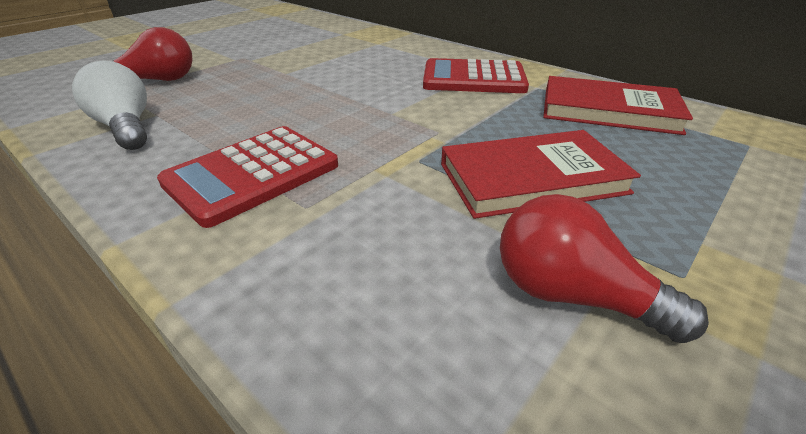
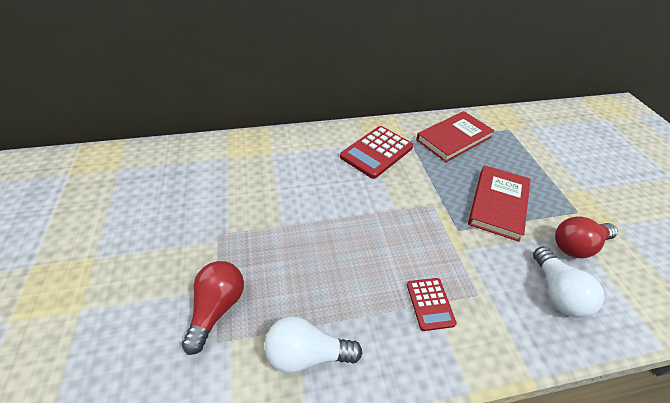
camera: 55 degrees left, 10 degrees up
red calculator [157,126,338,228] -> red calculator [407,278,457,331], size x0.56
none -> white light bulb [533,247,604,318]

